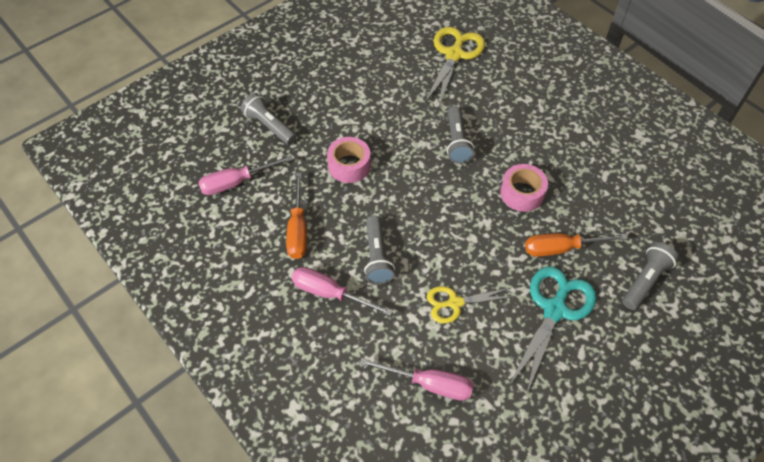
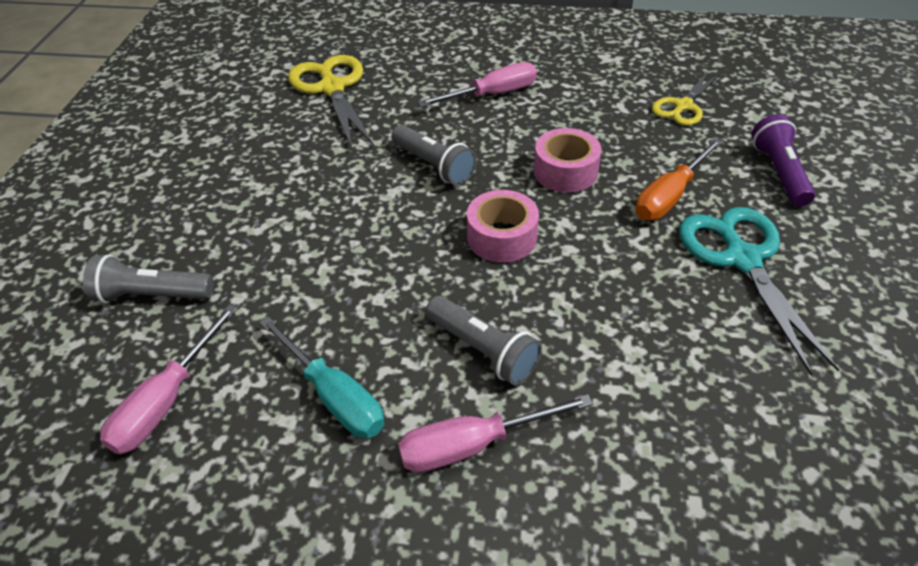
camera: 40 degrees left, 10 degrees down
orange screwdriver [286,173,307,259] -> turquoise screwdriver [259,316,385,438]
pink tape [327,137,371,183] -> pink tape moved to [467,190,539,263]
pink screwdriver [359,358,474,401] -> pink screwdriver moved to [418,62,537,107]
yellow scissors [427,286,512,323] -> yellow scissors moved to [652,71,720,126]
grey flashlight [622,242,679,310] -> purple flashlight [751,114,815,206]

